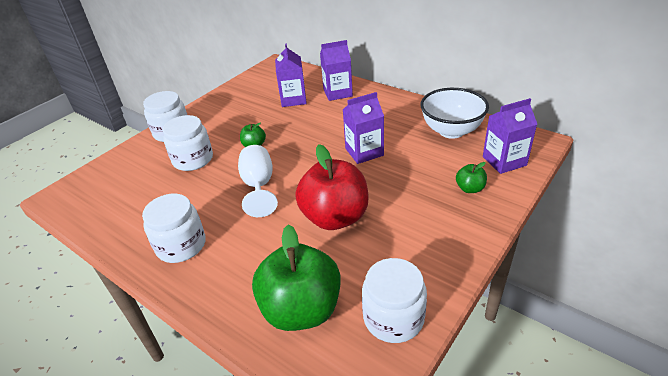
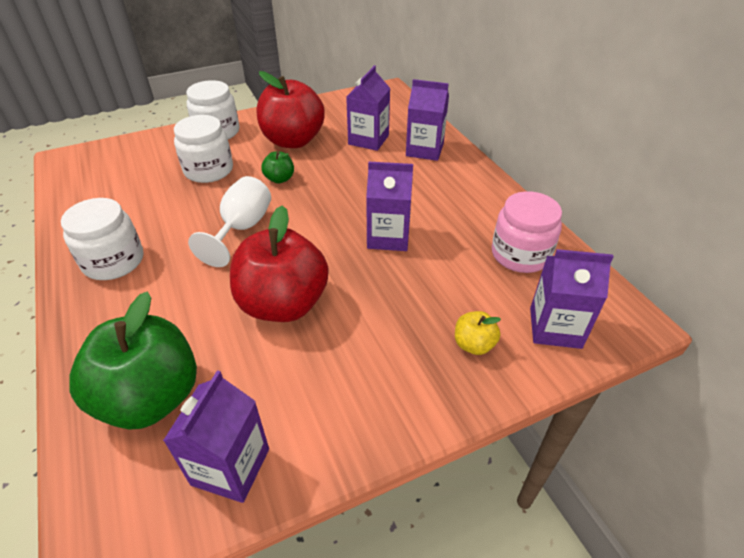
camera: 25 degrees right, 5 degrees up
white jar [362,258,427,343] -> purple carton [163,370,269,503]
white bowl [420,88,489,139] -> pink jar [492,191,562,273]
green apple [456,162,487,193] -> yellow apple [455,311,501,355]
none -> red apple [257,71,325,148]

